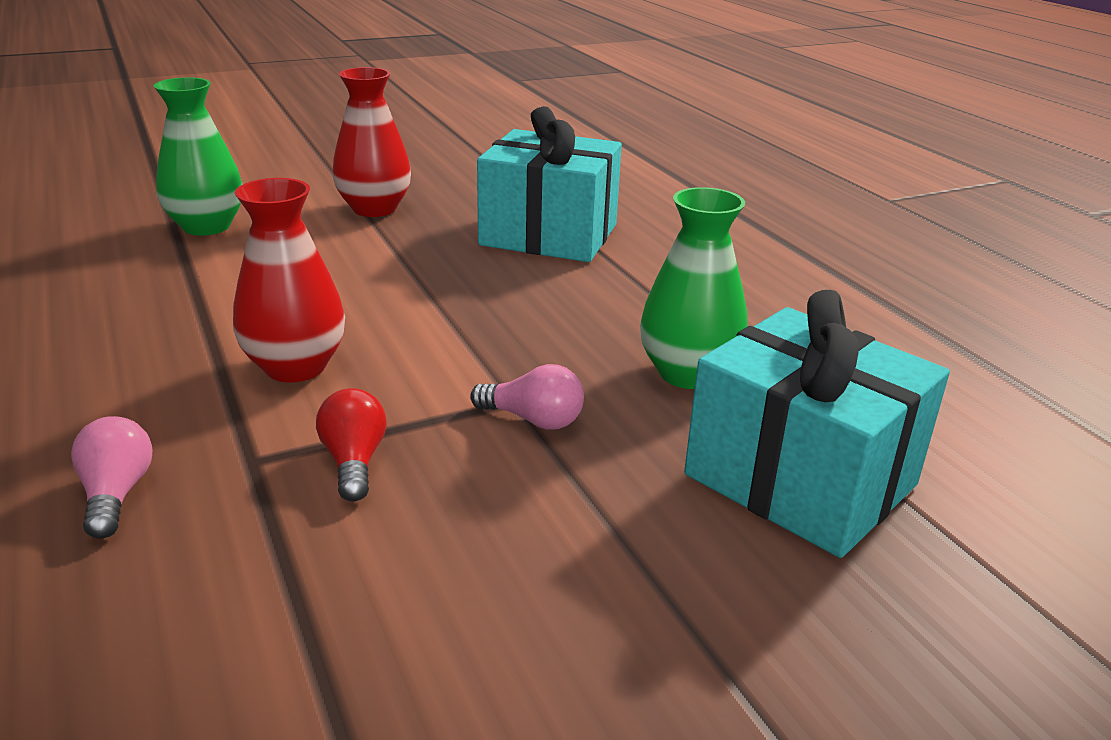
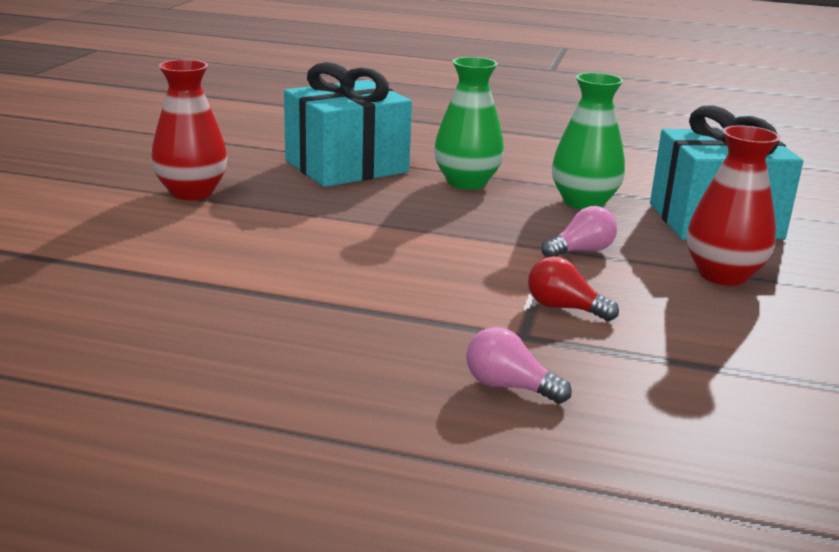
camera: 50 degrees left, 5 degrees down
green vase [154,77,243,236] -> green vase moved to [434,57,504,189]
red vase [233,178,345,382] -> red vase moved to [687,125,780,286]

